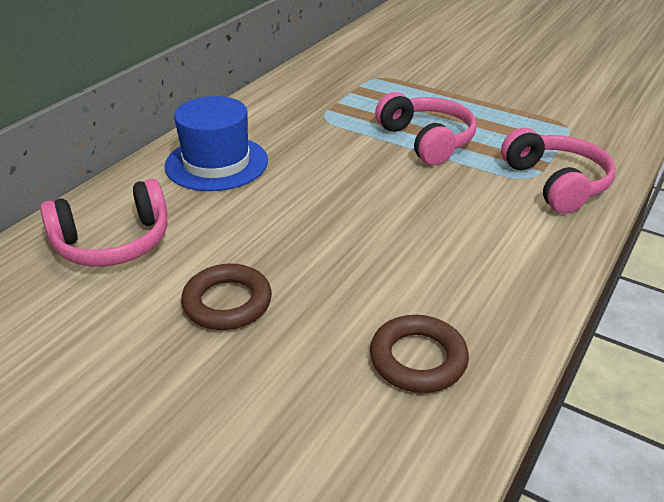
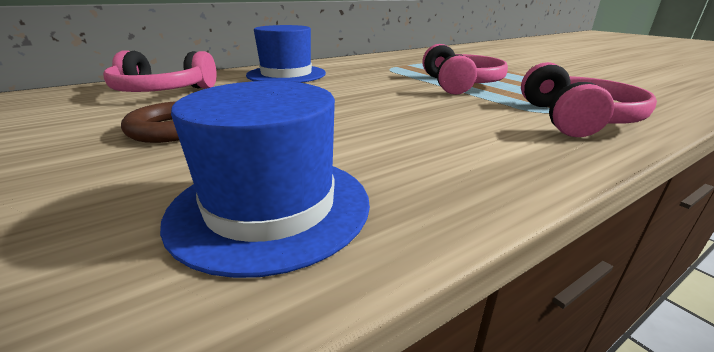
camera: 25 degrees right, 10 degrees down
brown ring [370,315,469,393] -> blue hat [160,81,370,278]

